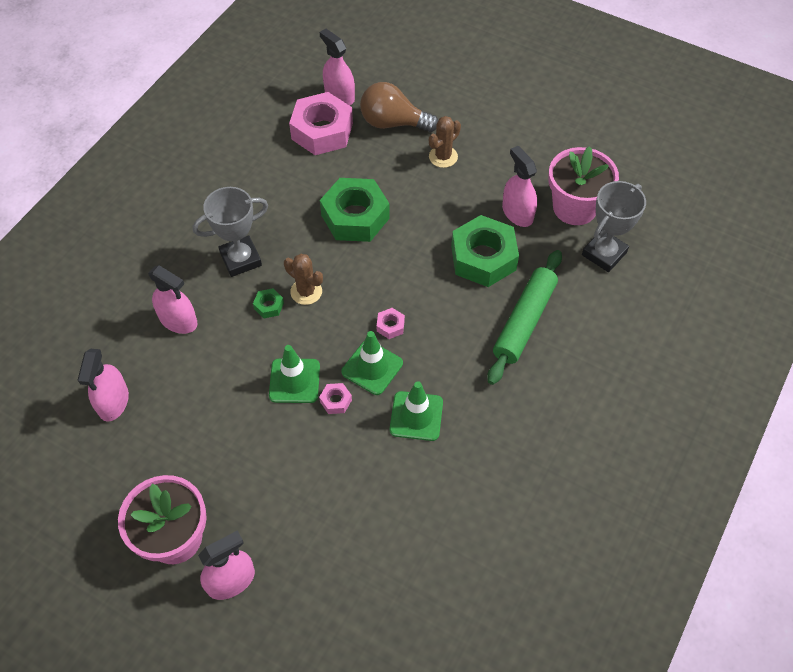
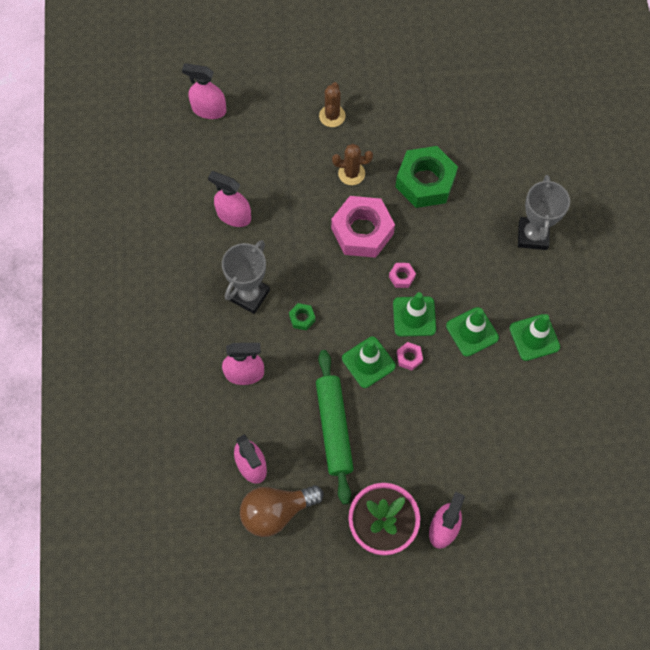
camera: 35 degrees left, 10 degrees up
brown cactus [284,254,323,305] -> brown cactus moved to [332,144,373,185]
pink nut [289,92,353,155] -> pink nut moved to [331,196,395,258]
green nut [320,178,390,242] -> none
brown light bulb [360,82,438,132] -> brown light bulb moved to [240,485,324,537]
green rolling pin [487,250,562,385] -> green rolling pin moved to [316,350,354,504]
pink spray bottle [502,146,537,227] -> pink spray bottle moved to [208,171,251,227]
pink flower pot [548,146,619,225] -> none
grey trophy [582,181,646,272] -> grey trophy moved to [518,175,570,250]
none -> green traffic cone [509,314,560,361]

